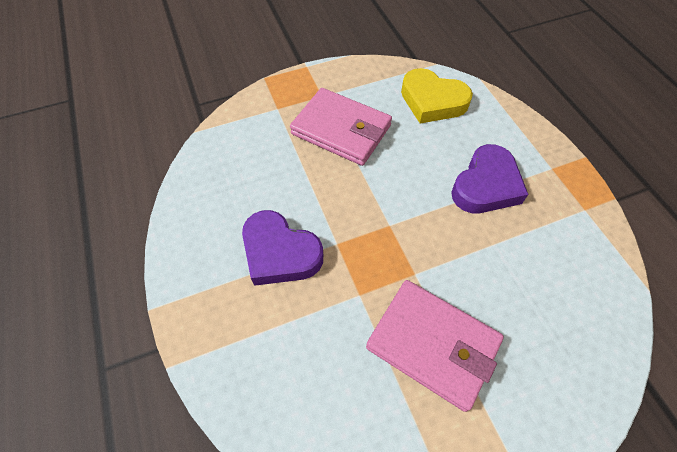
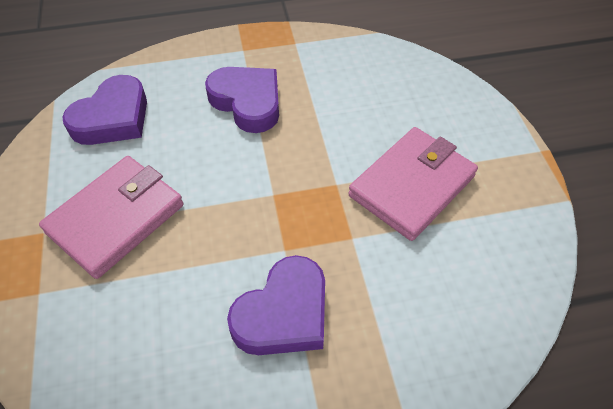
camera: 80 degrees left, 5 degrees down
yellow heart [401,68,473,123] -> purple heart [62,75,147,145]

